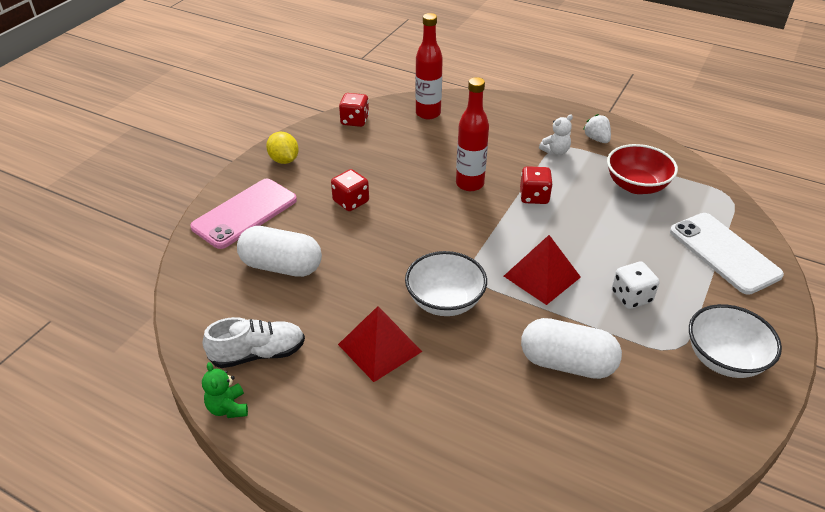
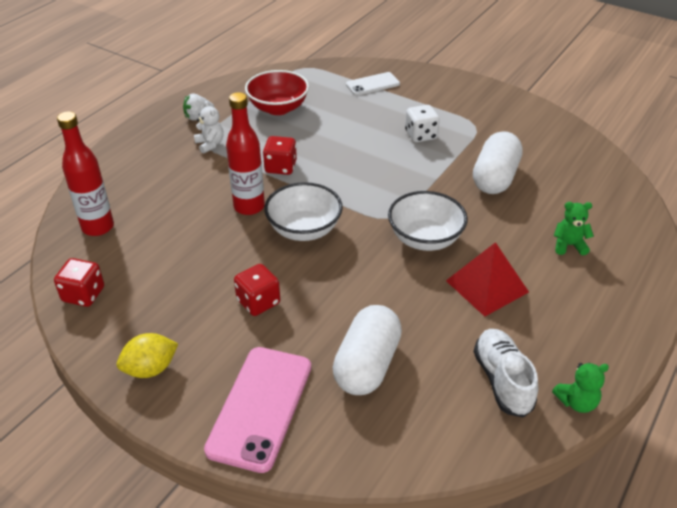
camera: 85 degrees left, 0 degrees up
pink phone [190,179,297,249] -> pink phone turned 60 degrees clockwise [204,347,311,473]
red pyramid [504,235,581,305] -> none
white phone [670,213,784,295] -> white phone [346,72,400,96], size x0.58
white bowl [689,304,782,378] -> white bowl moved to [264,182,343,241]
none -> green teddy bear [554,202,594,256]

